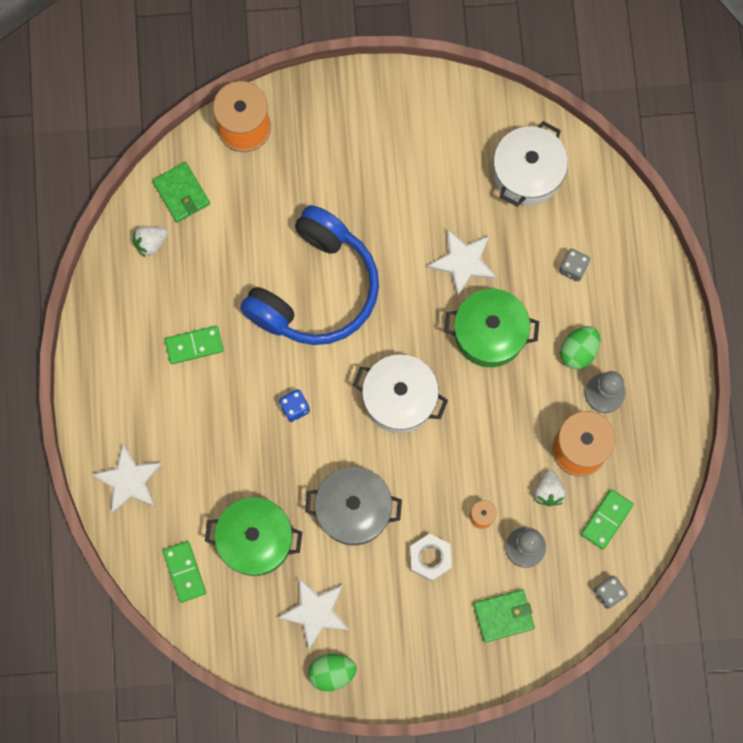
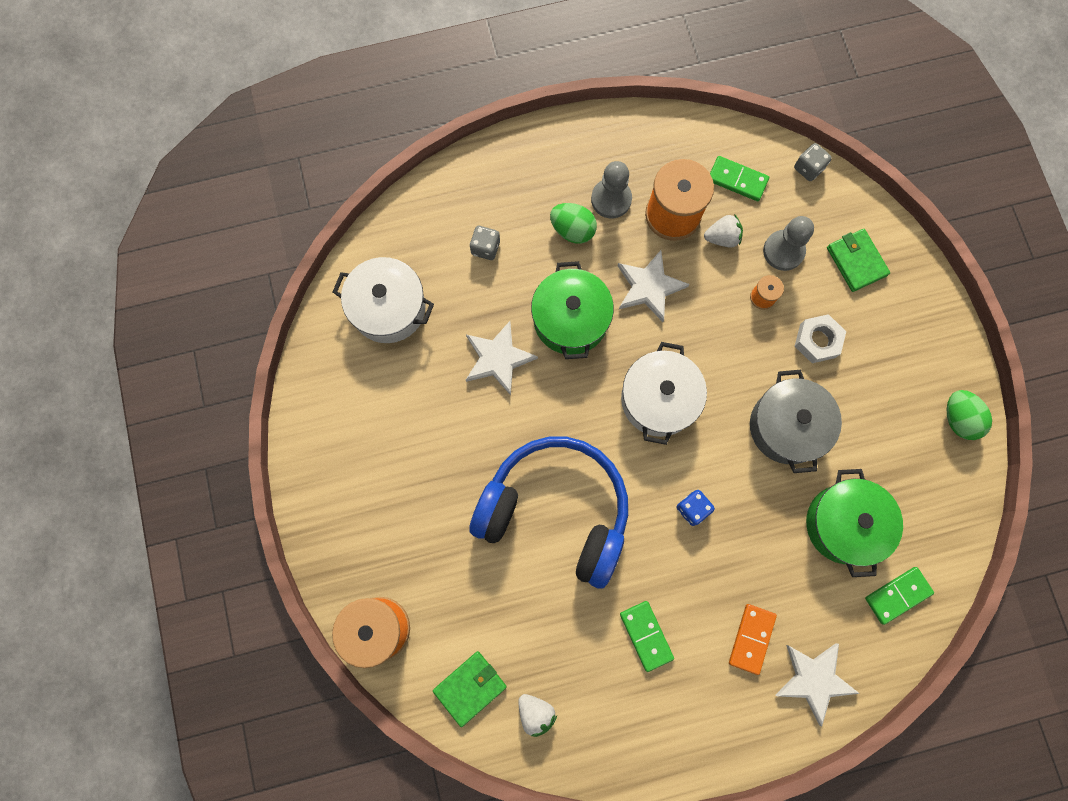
camera: 100 degrees left, 0 degrees up
white star [277,577,349,650] -> white star moved to [618,250,690,322]
none -> orange domino [729,604,777,675]

